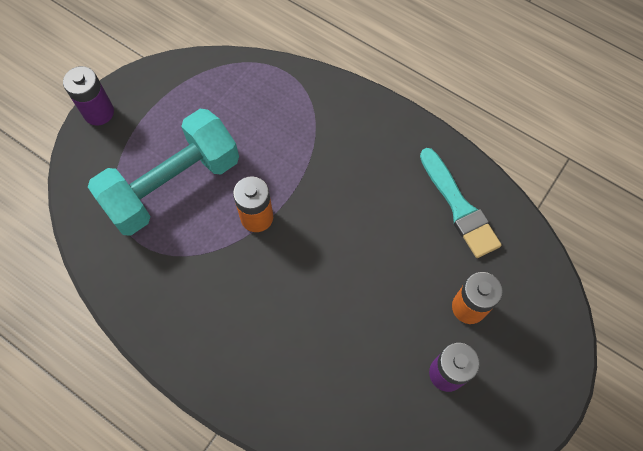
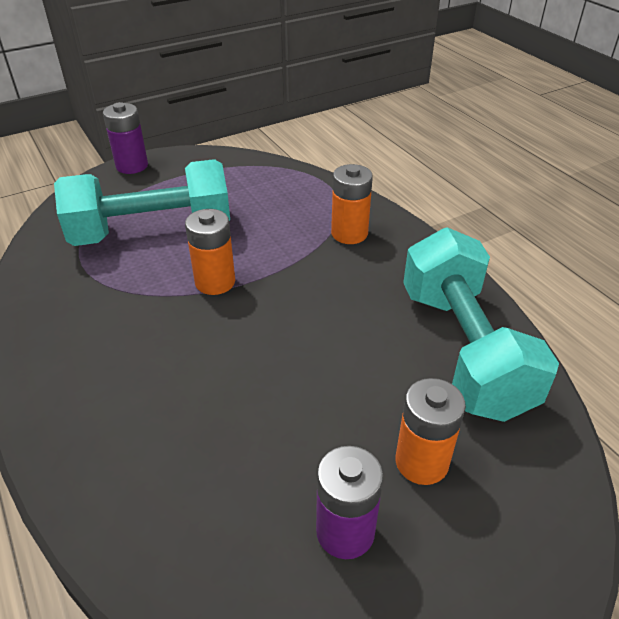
camera: 25 degrees right, 25 degrees down
turquoise brush [420,148,502,258] -> turquoise dumbbell [403,227,559,422]
none -> orange battery [331,164,373,244]

